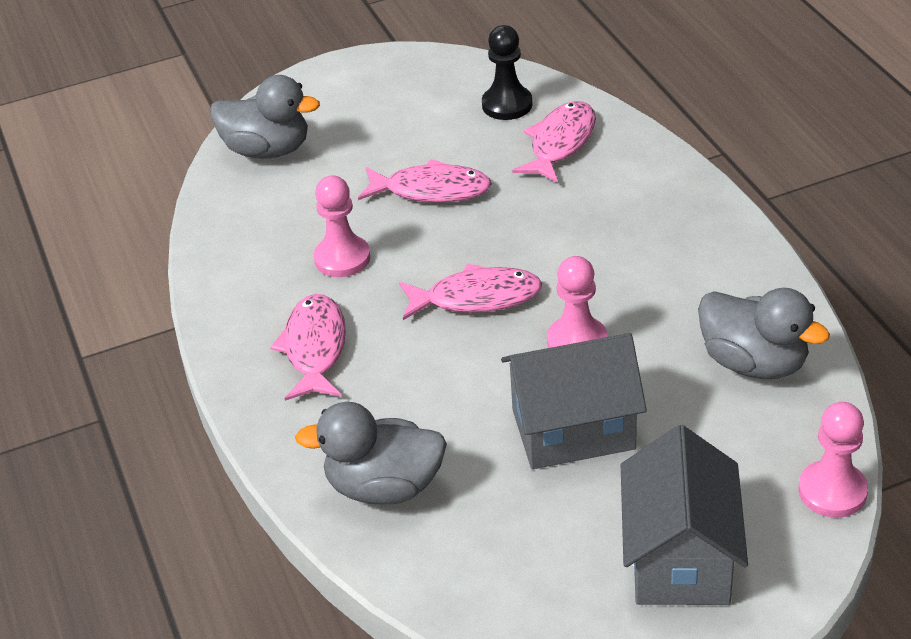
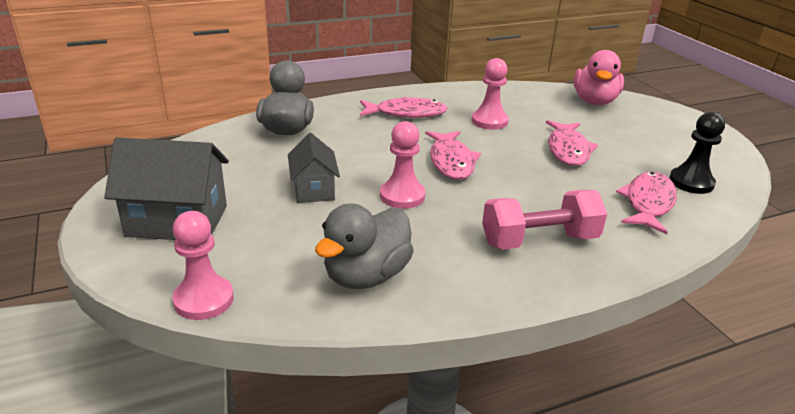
camera: 85 degrees right, 10 degrees down
grey duck [210,75,320,159] -> pink duck [574,50,624,105]
grey house [501,333,647,469] -> grey house [288,133,340,203], size x0.62
pink fish [512,101,596,183] -> pink fish turned 90 degrees counterclockwise [616,172,677,234]
none -> pink dumbbell [482,190,607,250]

